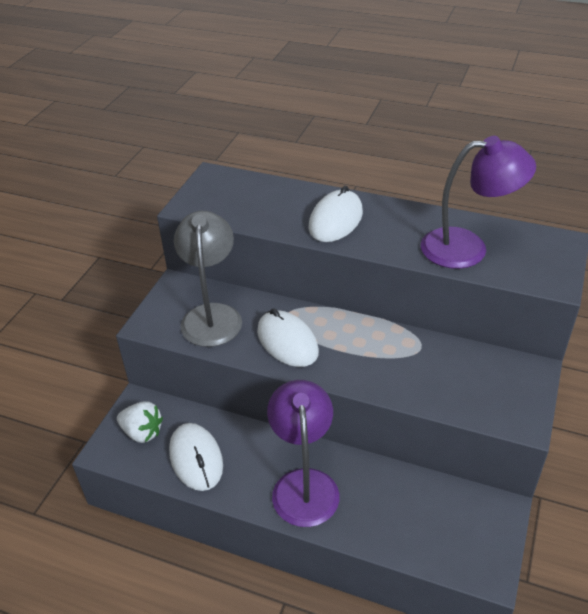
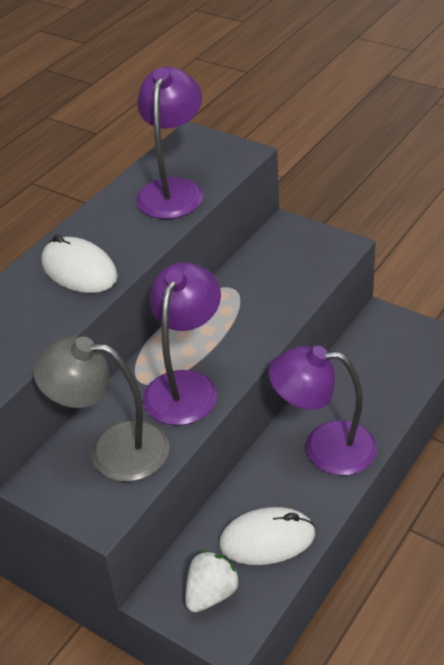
camera: 75 degrees left, 0 degrees up
white mouse [257,309,319,367] -> purple lamp [143,262,221,425]

